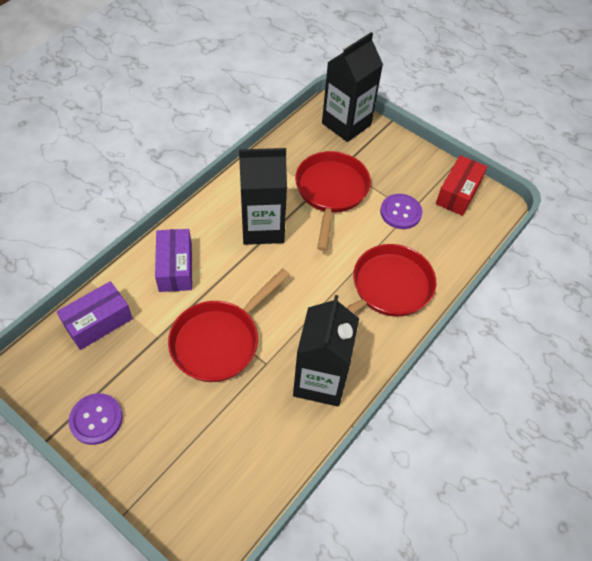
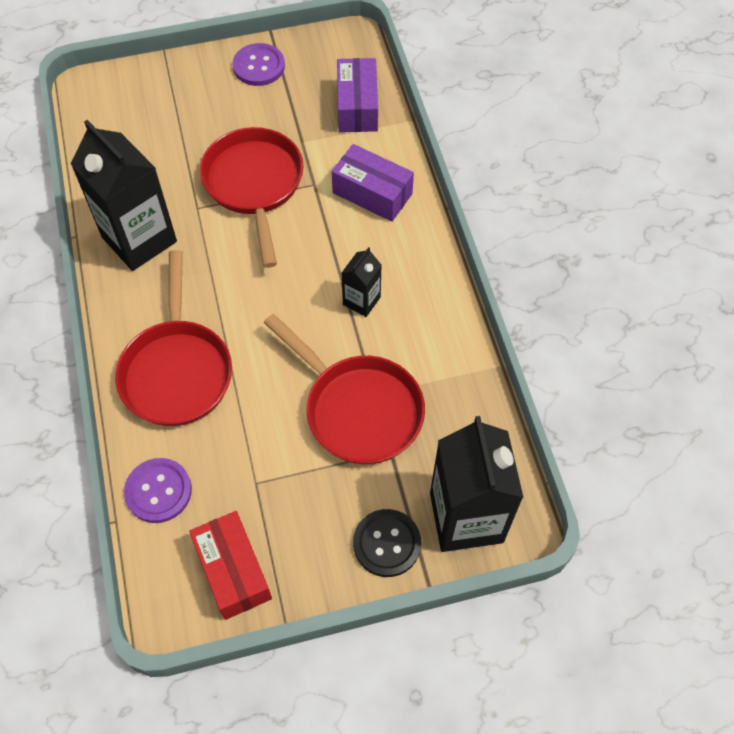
camera: 130 degrees right, 5 degrees up
black carton [239,148,287,245] -> black carton [342,247,381,317], size x0.49
purple button [380,194,422,229] -> purple button moved to [124,458,192,523]
none -> black button [353,509,421,577]

